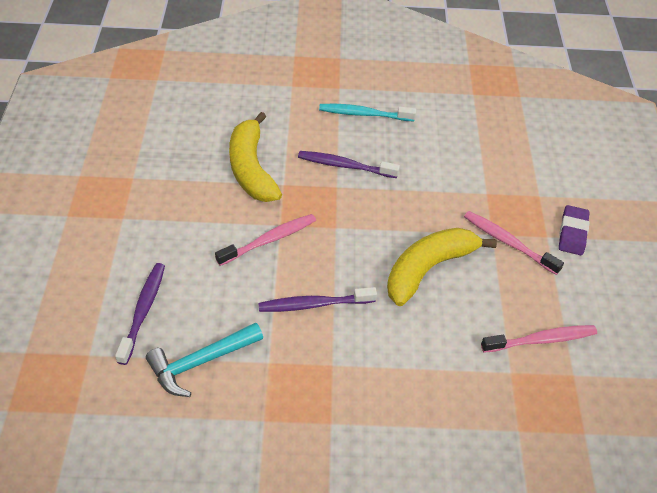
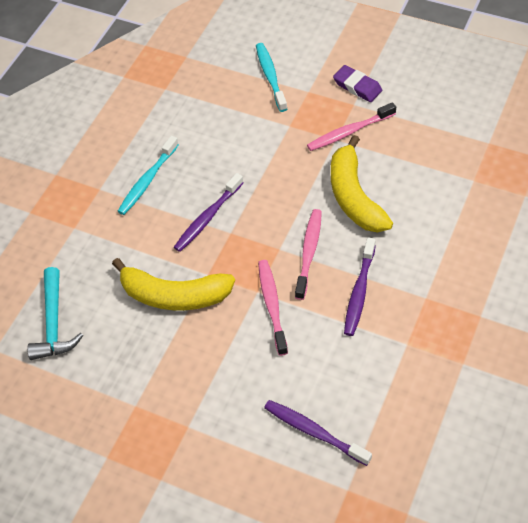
camera: 60 degrees left, 5 degrees up
turquoise hammer [146,322,263,397] -> turquoise hammer moved to [27,267,84,360]
pink toothbrush [481,325,597,353] -> pink toothbrush moved to [295,209,322,300]
none -> turquoise toothbrush [256,43,287,112]

